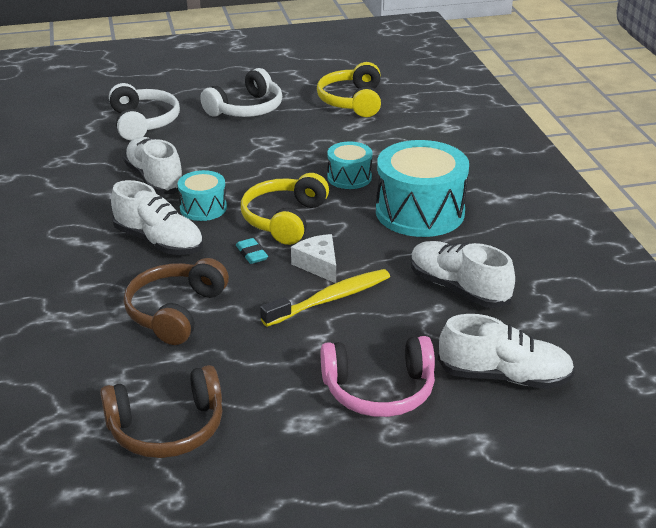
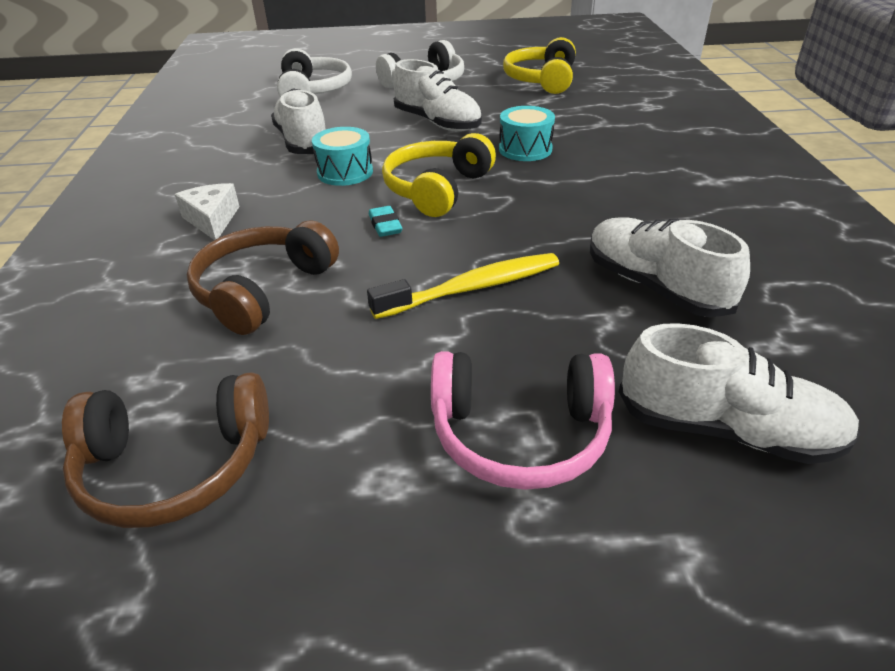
camera: 10 degrees right, 5 degrees up
white shoe [111,180,203,255] -> white shoe moved to [393,59,482,132]
white cheese [291,234,336,283] -> white cheese moved to [175,183,240,240]
turquoise drum [376,140,469,237] -> none

